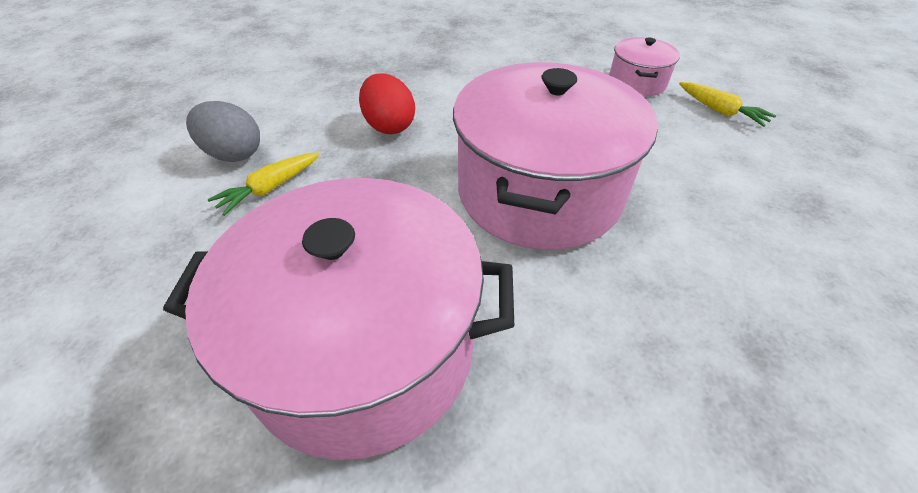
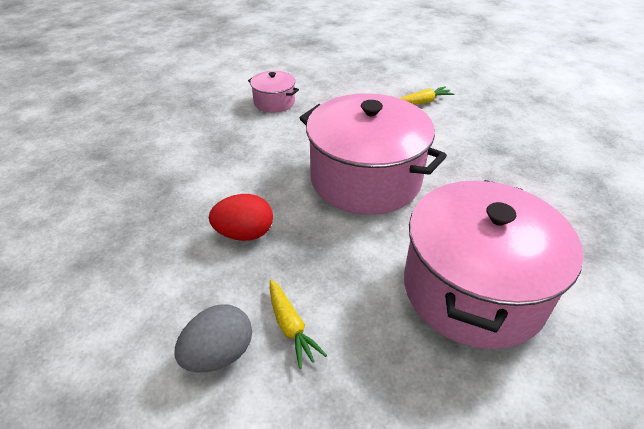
camera: 70 degrees left, 5 degrees down
yellow carrot [679,82,776,127] -> yellow carrot moved to [399,86,454,104]

